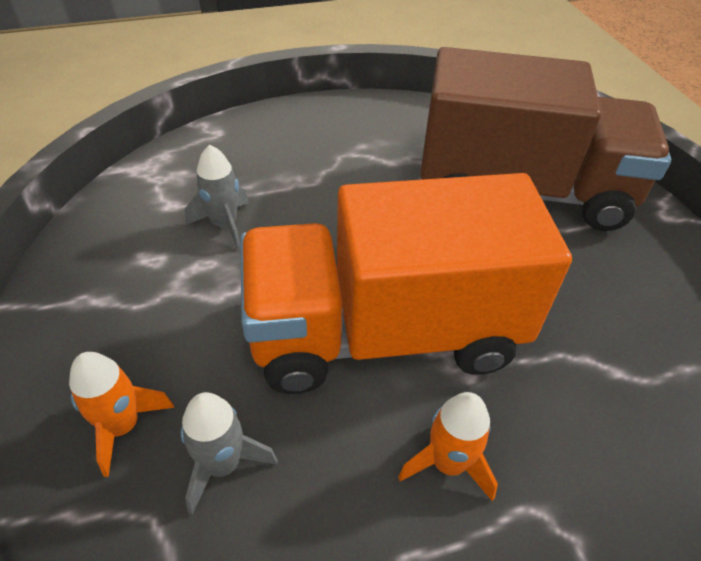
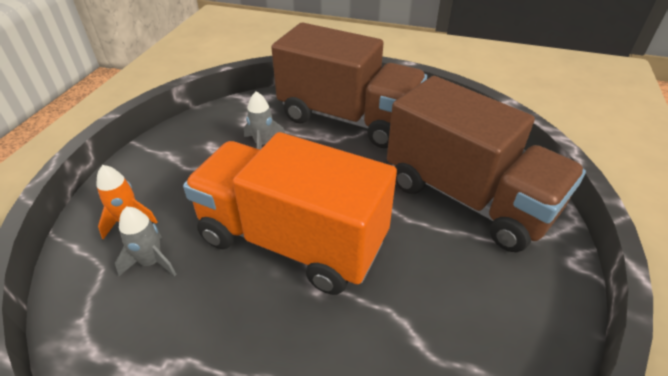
camera: 35 degrees right, 5 degrees down
orange rocket [398,392,498,501] -> none
none -> brown truck [271,23,427,148]

